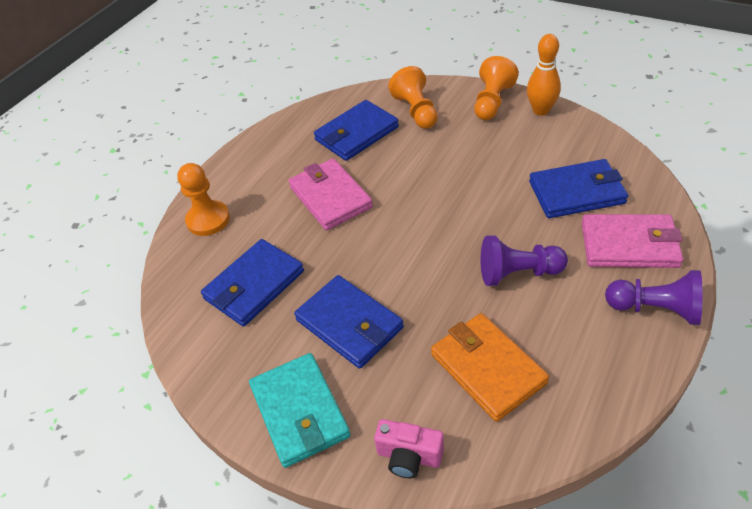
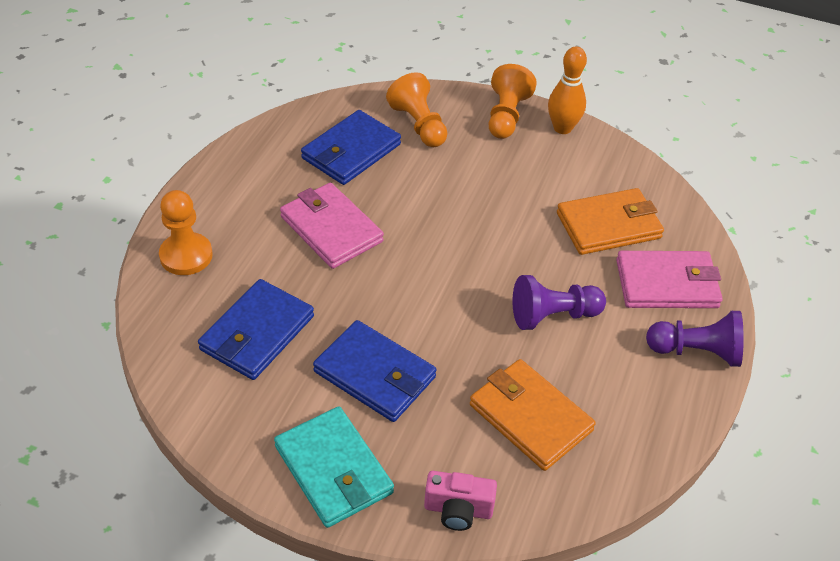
camera: 15 degrees left, 0 degrees up
blue wallet [529,159,628,218] -> orange wallet [557,188,664,255]

